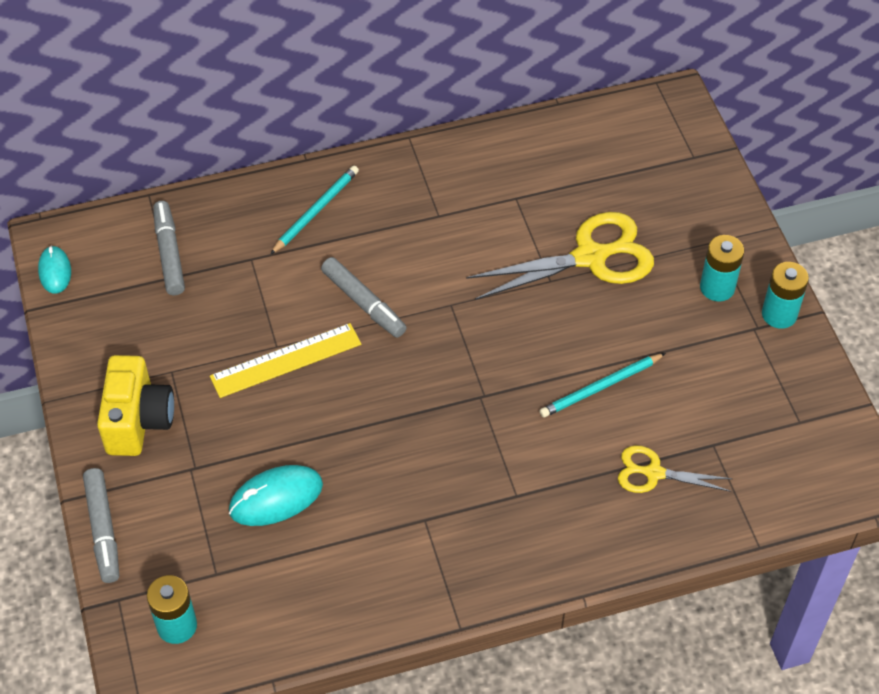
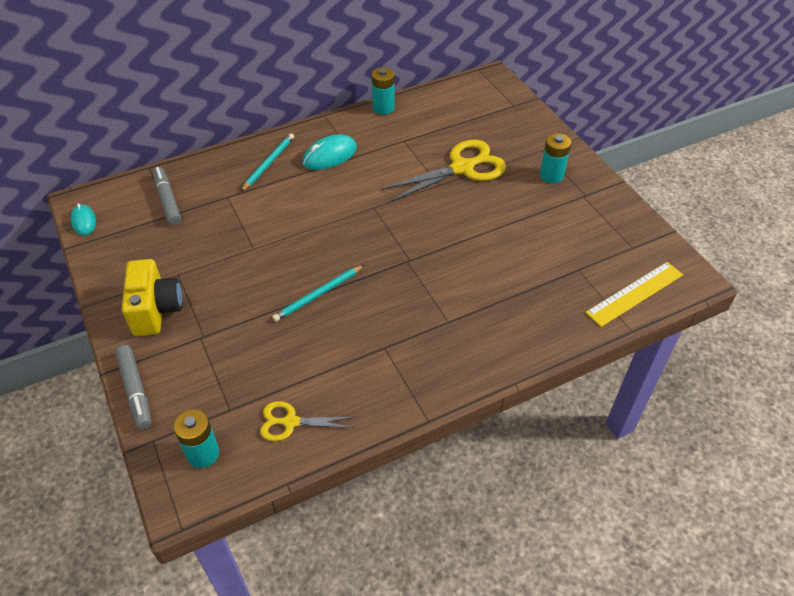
camera: 10 degrees left, 5 degrees down
yellow ruler [210,323,361,398] -> yellow ruler moved to [585,262,683,327]
turquoise mouse [229,465,323,526] -> turquoise mouse moved to [302,134,357,170]
grey marker [321,257,407,338] -> none
turquoise pencil [540,353,666,418] -> turquoise pencil moved to [272,265,364,322]
yellow scissors [618,445,733,493] -> yellow scissors moved to [260,401,356,441]
turquoise battery [762,262,809,329] -> turquoise battery moved to [372,67,395,115]

